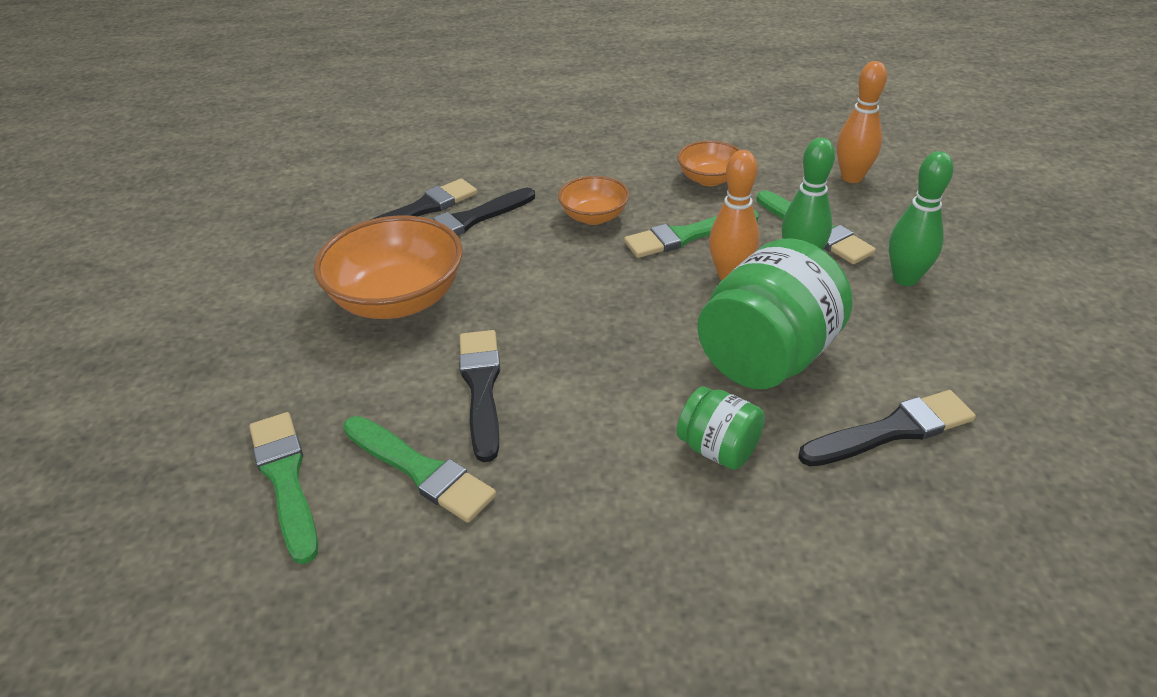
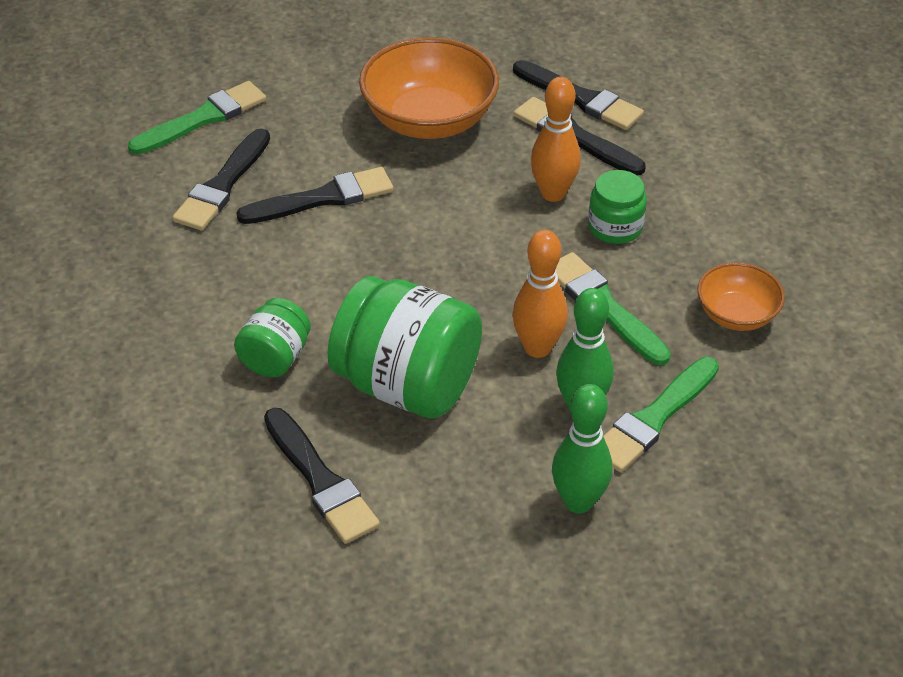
camera: 75 degrees right, 5 degrees up
green brush [343,416,496,523] -> black brush [172,128,270,231]
orange bowl [558,176,629,225] -> green jar [588,170,647,244]
orange bowling pin [837,61,887,183] -> orange bowling pin moved to [530,77,581,202]

